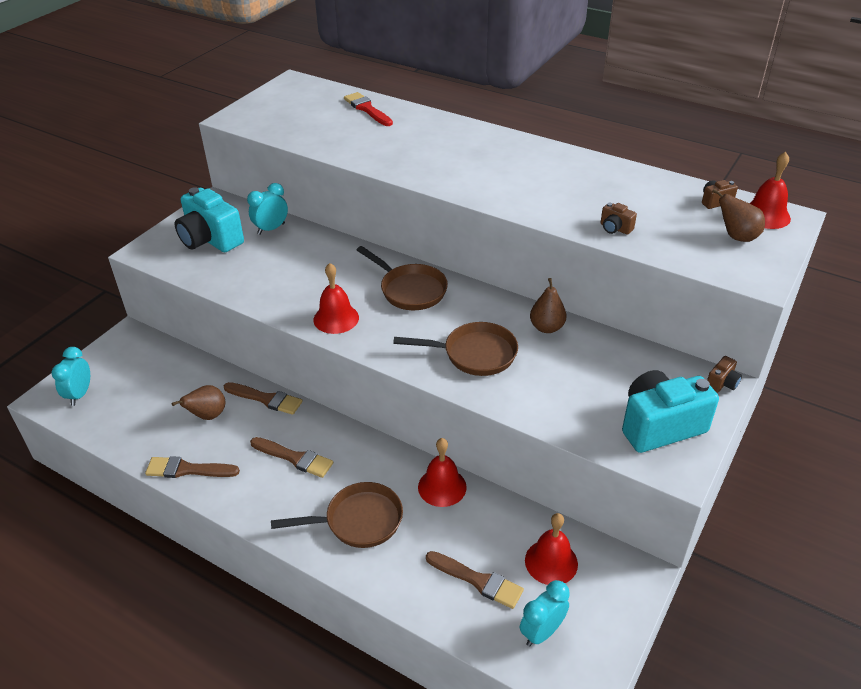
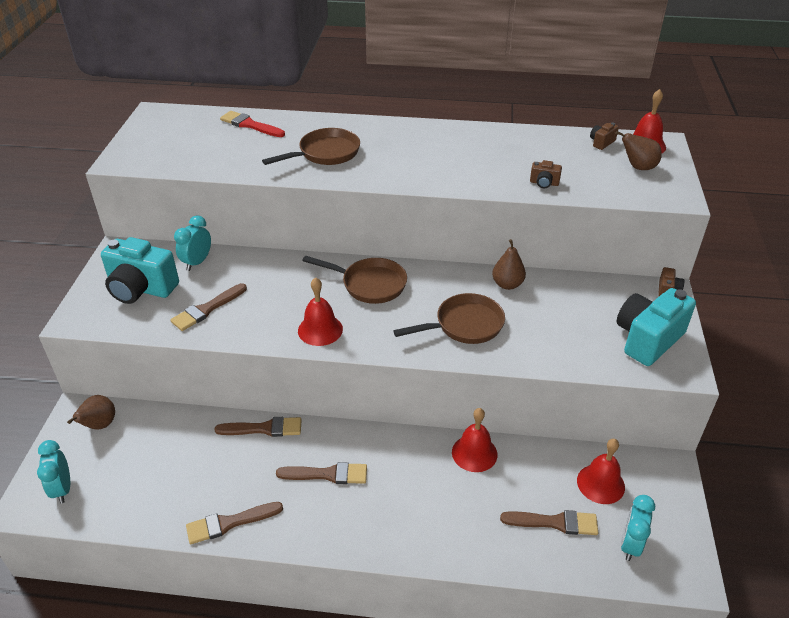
camera: 25 degrees left, 0 degrees up
brown pear [171,385,225,420] -> brown pear moved to [67,395,115,429]
brown pan [271,482,403,548] -> brown pan moved to [262,128,360,165]
none -> brown brush [170,283,247,331]

